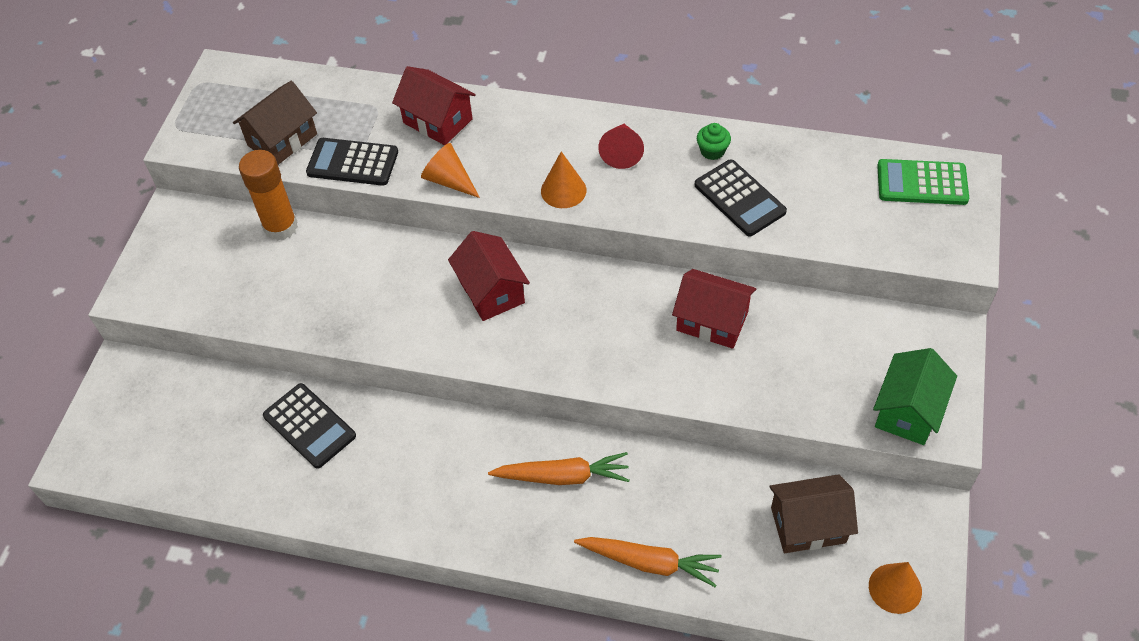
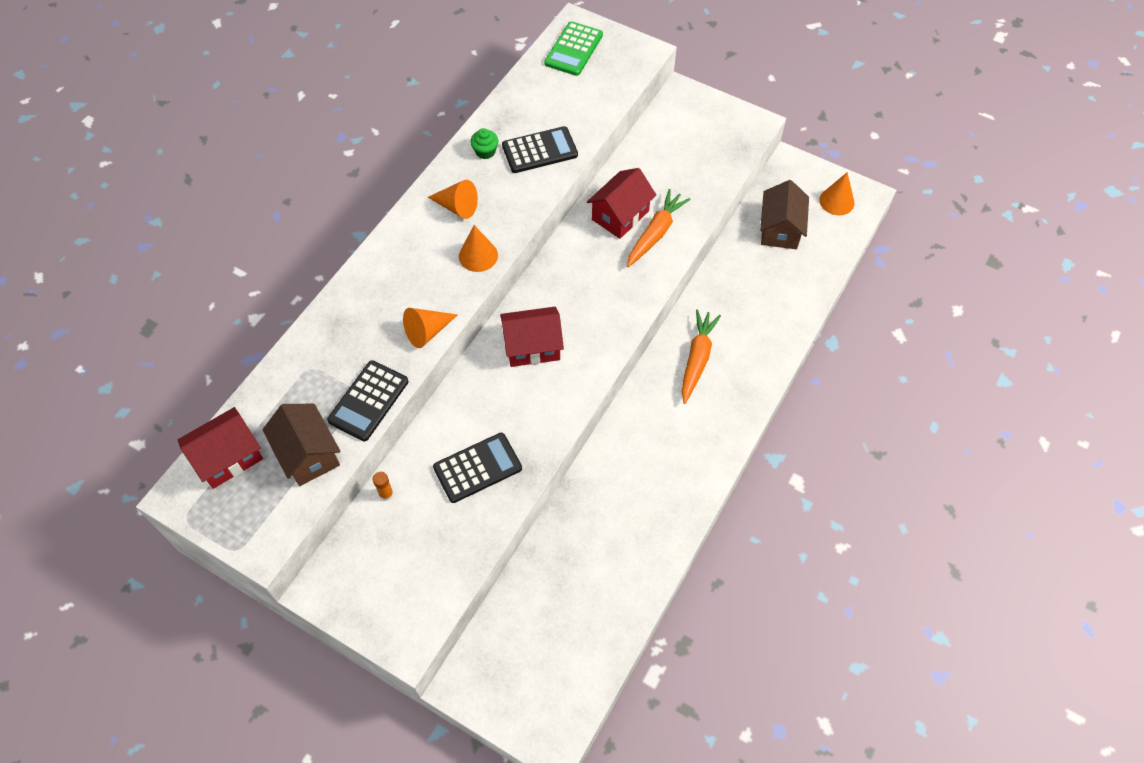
camera: 75 degrees left, 5 degrees up
orange glue stick [239,150,298,240] -> orange glue stick [373,472,393,501], size x0.43
black calculator [263,383,356,469] -> black calculator moved to [433,433,522,503]
red house [392,66,476,145] -> red house moved to [178,407,263,489]
orange carrot [574,537,722,587] -> orange carrot moved to [627,189,691,267]
red cone [598,124,644,169] -> orange cone [428,180,478,219]
green house [873,348,957,445] -> none

